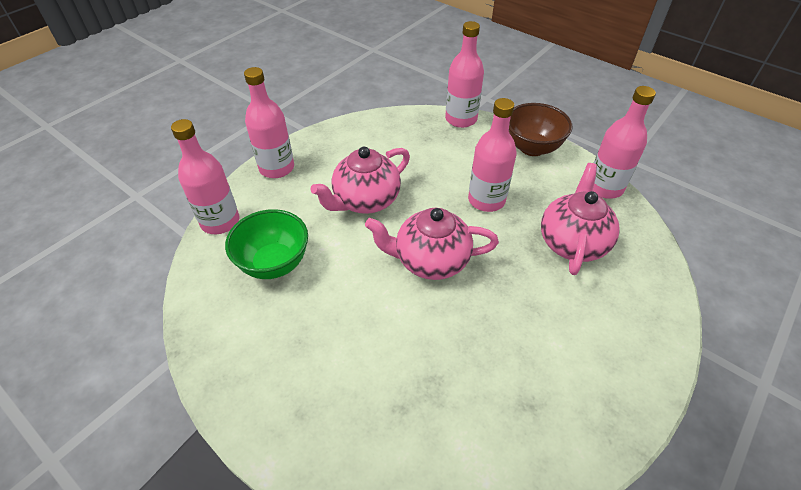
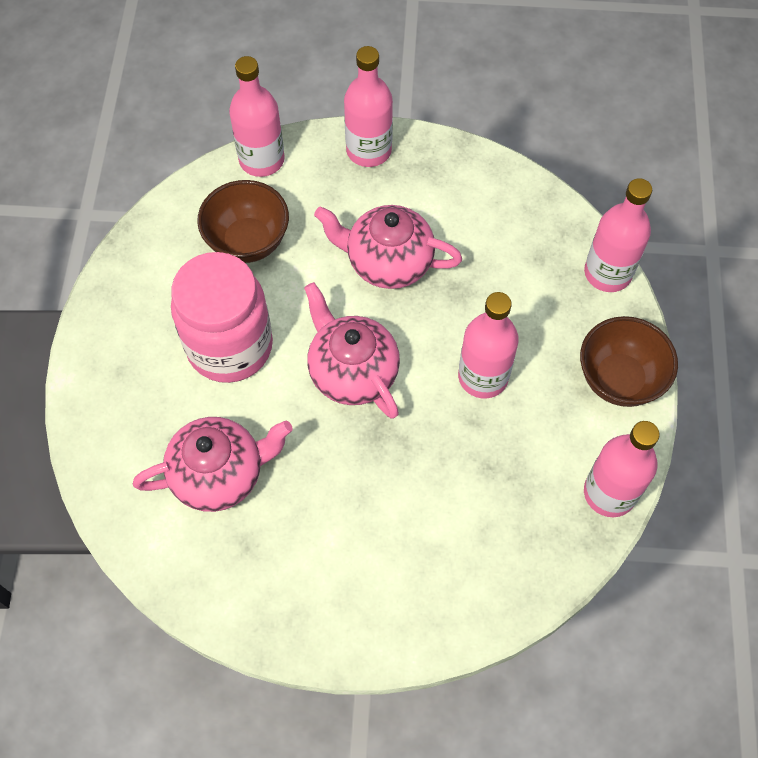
camera: 55 degrees right, 15 degrees up
green bowl [225,209,308,279] -> brown bowl [197,180,289,263]
pink teapot [541,163,620,275] -> pink teapot moved to [133,417,293,512]
none -> pink jar [171,252,273,383]

